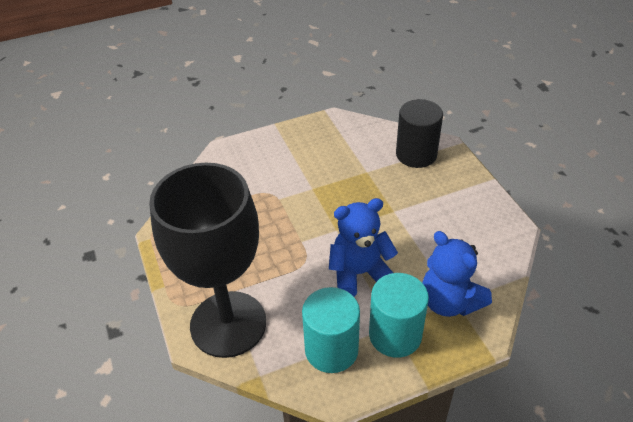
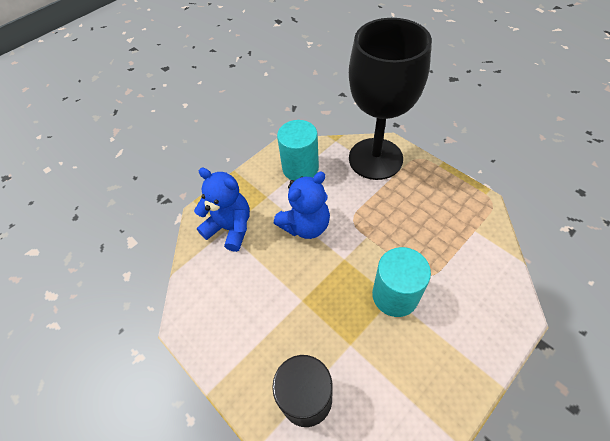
camera: 160 degrees right, 10 degrees up
turquoise cylinder [369,273,429,358] -> turquoise cylinder moved to [372,247,431,317]

